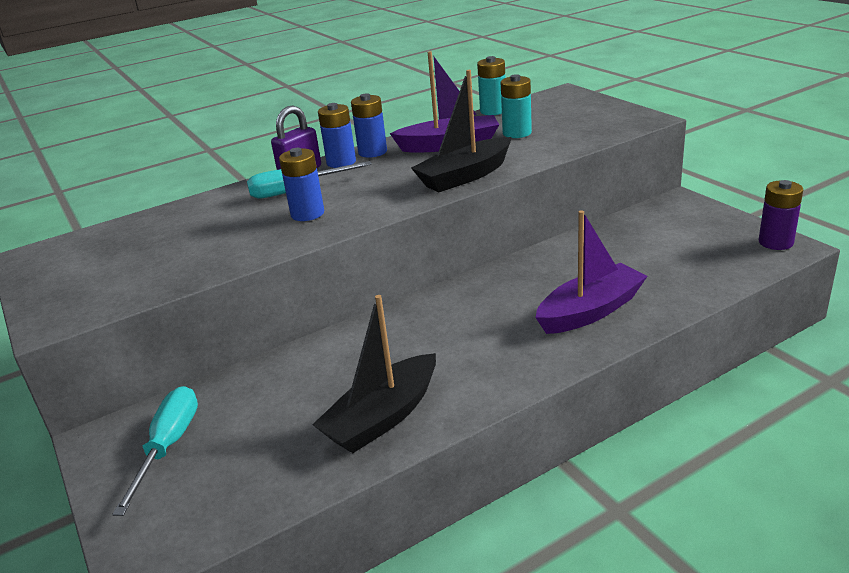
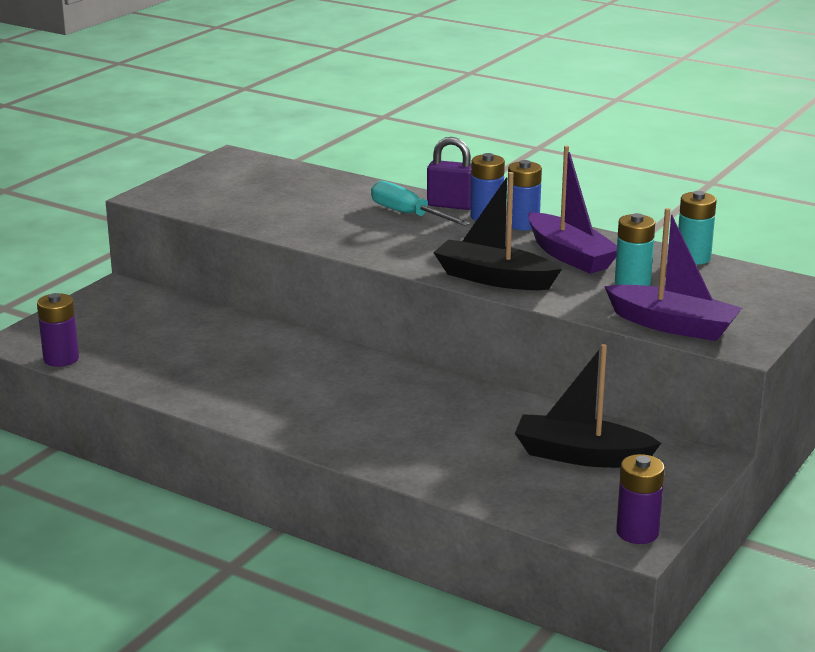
camera: 60 degrees right, 5 degrees down
turquoise screwdriver [112,386,198,516] -> none
blue battery [279,148,324,221] -> none
black boat [312,295,436,453] -> black boat moved to [515,344,661,468]
purple boat [535,210,648,334] -> purple boat moved to [604,208,742,341]
none -> purple battery [37,293,79,367]

